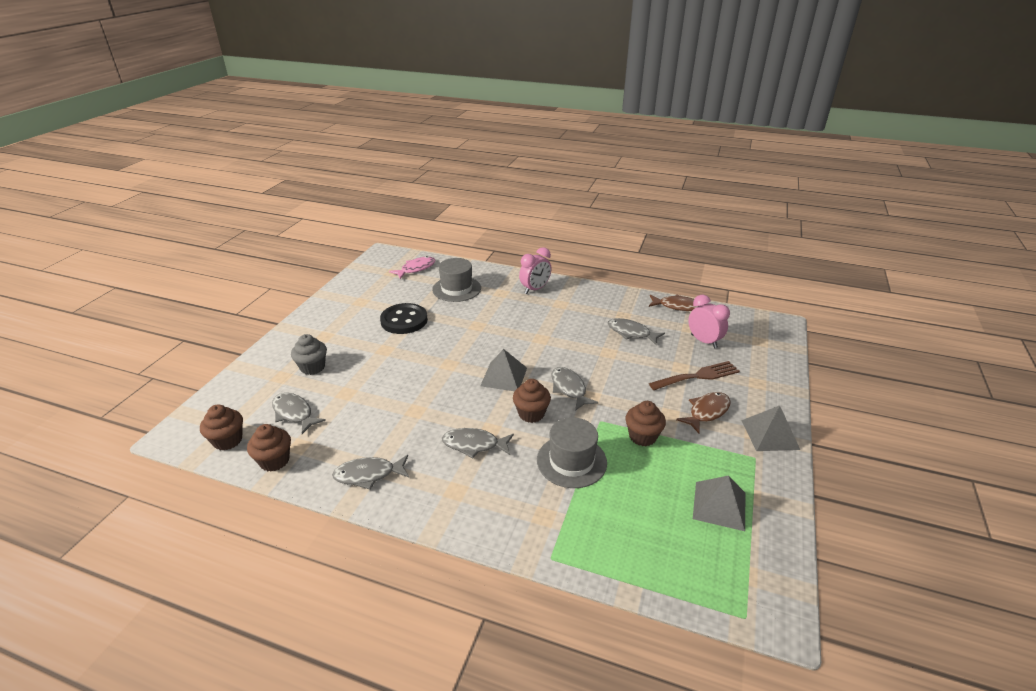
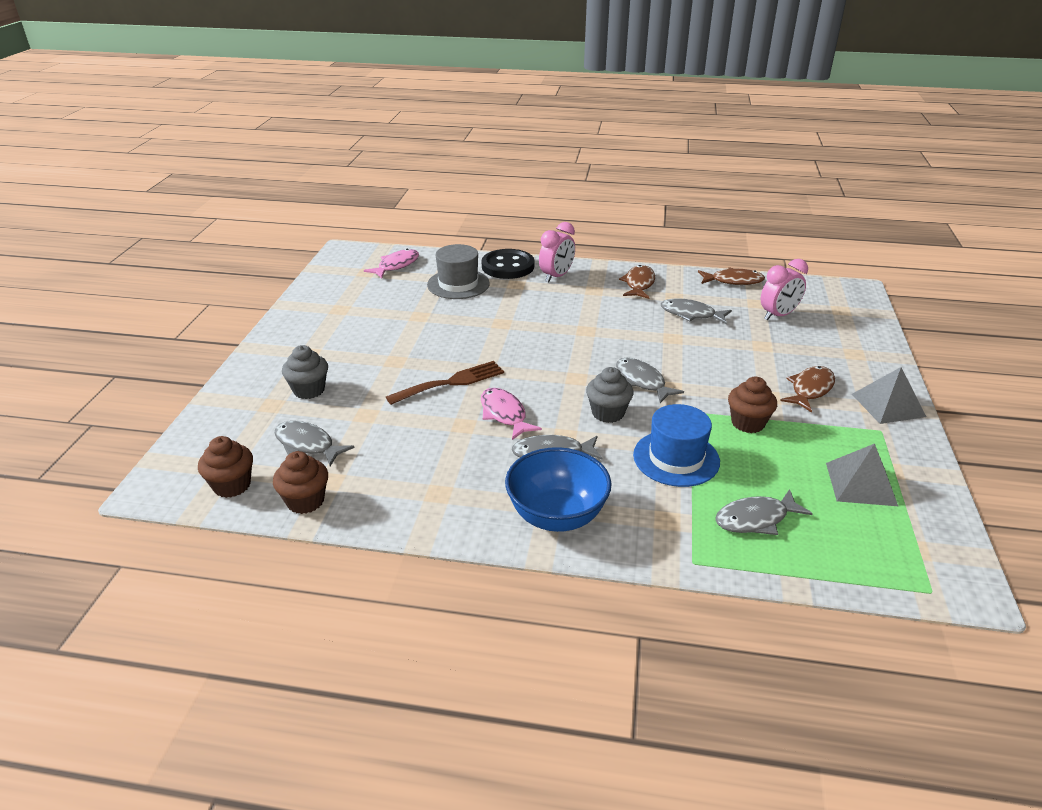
camera: 10 degrees left, 0 degrees up
grey fish [332,455,409,490] -> grey fish moved to [715,489,813,535]
black button [380,303,428,334] -> black button moved to [482,249,534,279]
grey pyramid [480,349,527,391] -> none
brown cupcake [513,379,551,423] -> grey cupcake [586,367,634,423]
grey hat [537,417,607,488] -> blue hat [633,404,720,487]
brown fork [649,361,740,390] -> brown fork moved to [386,361,504,405]
pink clock [688,295,730,348] -> pink clock turned 105 degrees clockwise [761,259,808,321]
none -> pink fish [481,388,542,440]
none -> blue bowl [505,447,612,532]
none -> brown fish [619,265,655,299]

